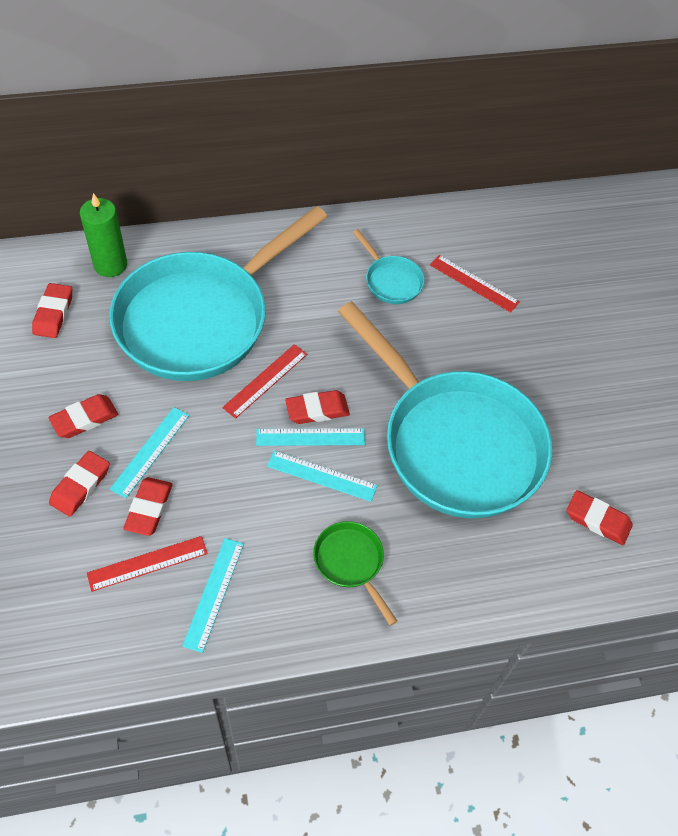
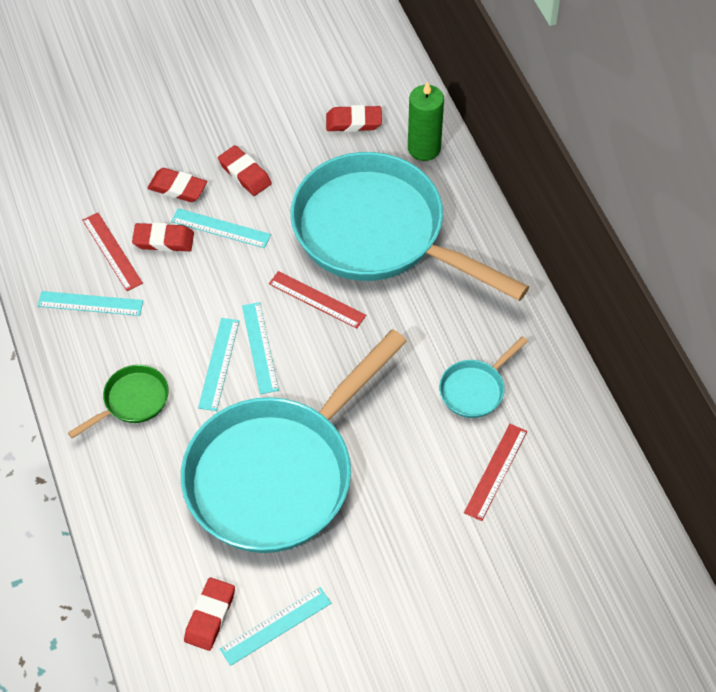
camera: 85 degrees right, 0 degrees up
red eraser [285,390,350,424] -> none
none -> turquoise ruler [220,587,331,666]

